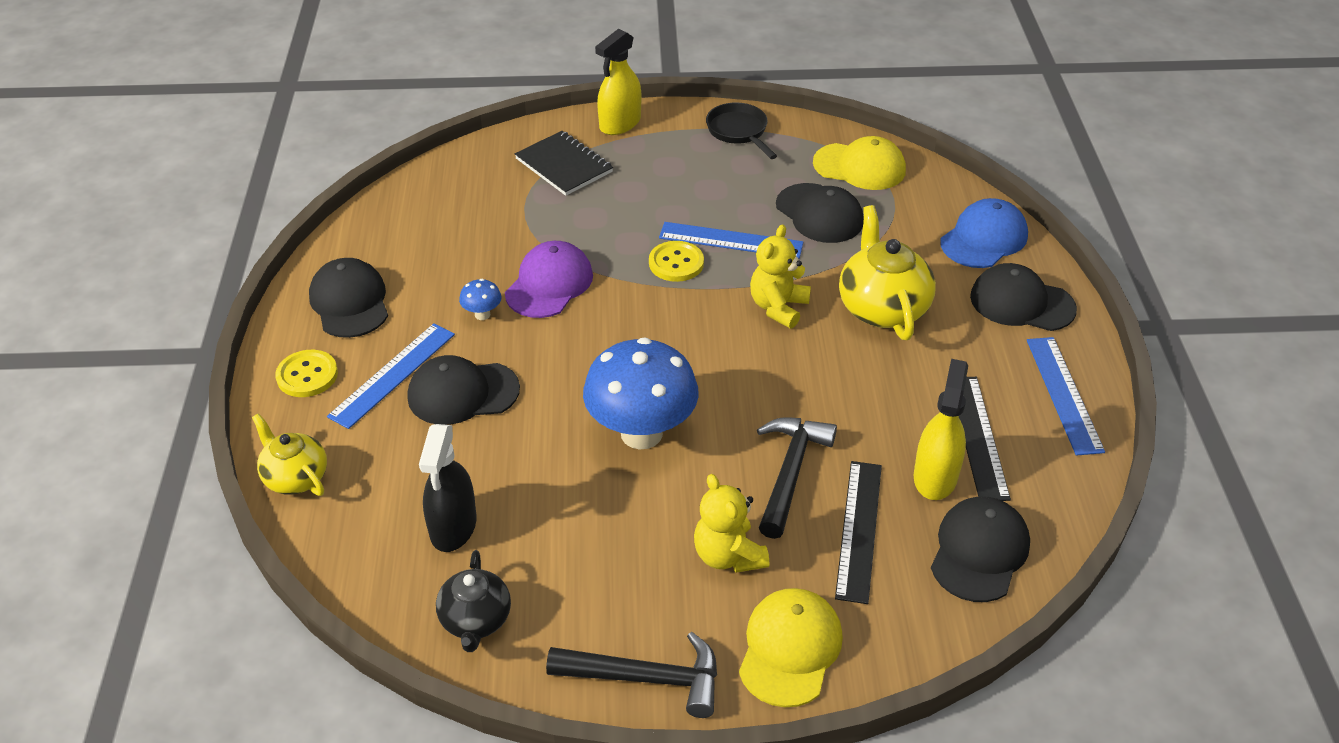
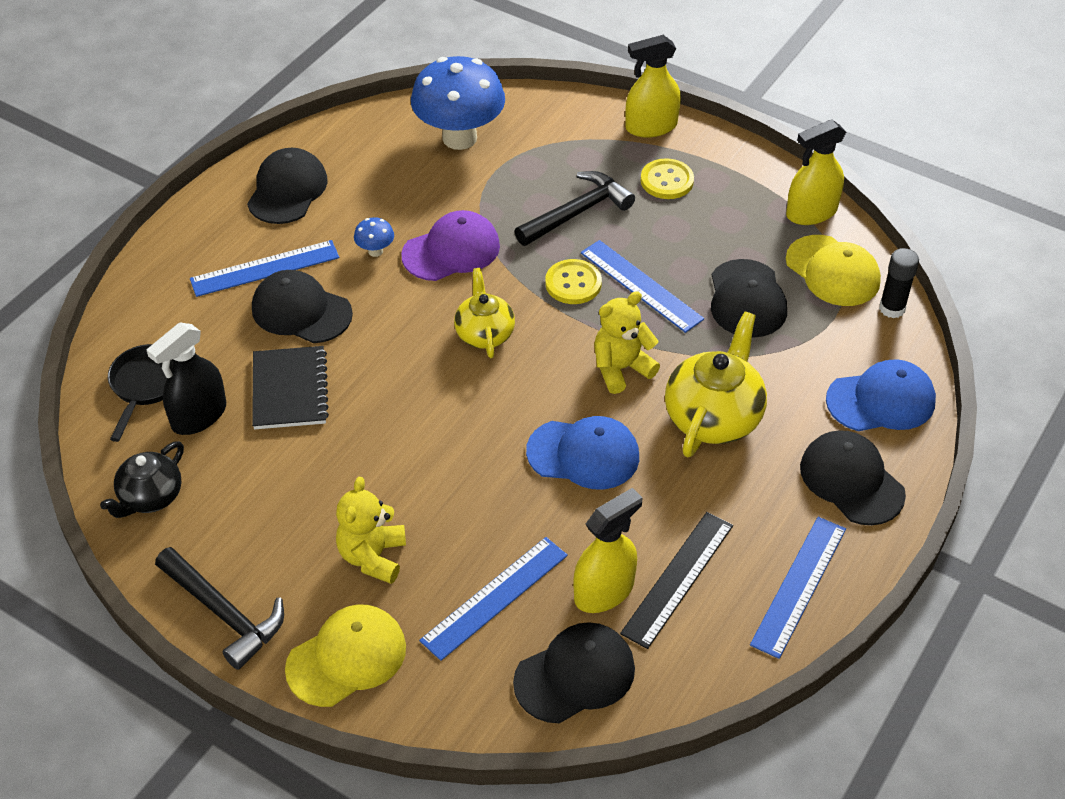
camera: 35 degrees right, 5 degrees up
yellow teapot [252,413,327,496] -> yellow teapot moved to [454,268,515,358]
yellow button [275,350,338,397] -> yellow button moved to [641,158,694,199]
black notebook [515,131,613,196] -> black notebook moved to [252,346,329,429]
blue mushroom [583,337,699,449] -> blue mushroom moved to [411,56,505,150]
black pan [706,103,777,159] -> black pan moved to [108,344,173,442]
black hammer [757,417,837,539] -> black hammer moved to [514,171,635,246]
black ruler [835,461,882,604] -> blue ruler [419,537,568,661]
none -> blue cap [526,416,639,489]
none -> yellow spray bottle [786,119,846,225]
none -> black glue stick [879,248,919,318]

